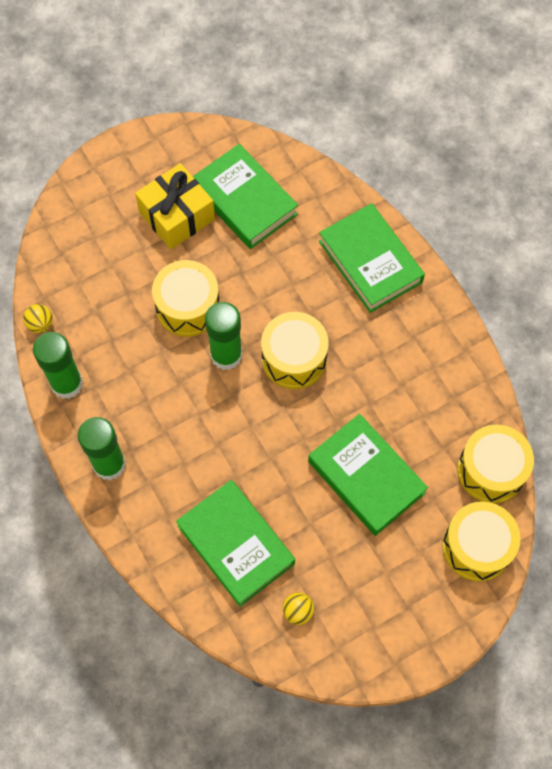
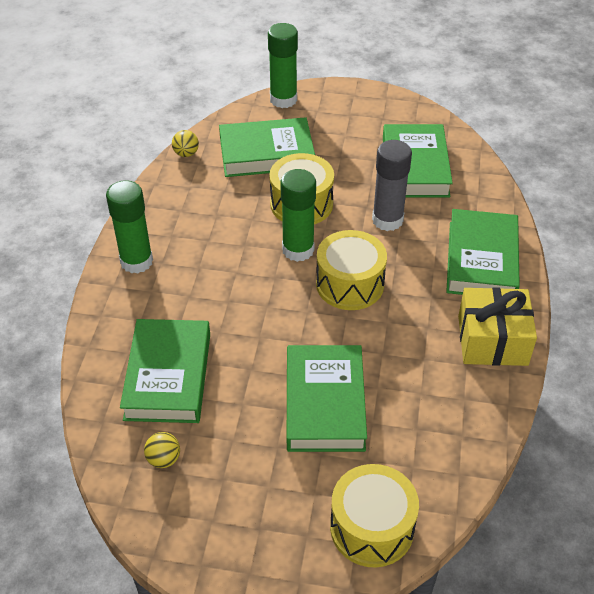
camera: 40 degrees right, 20 degrees down
green glue stick [33,332,83,399] -> green glue stick moved to [268,23,298,108]
yellow gift [135,163,215,249] -> yellow gift moved to [458,287,537,366]
yellow drum [457,425,534,504] -> none
none -> green book [219,117,315,177]
none -> grey glue stick [372,140,412,231]

